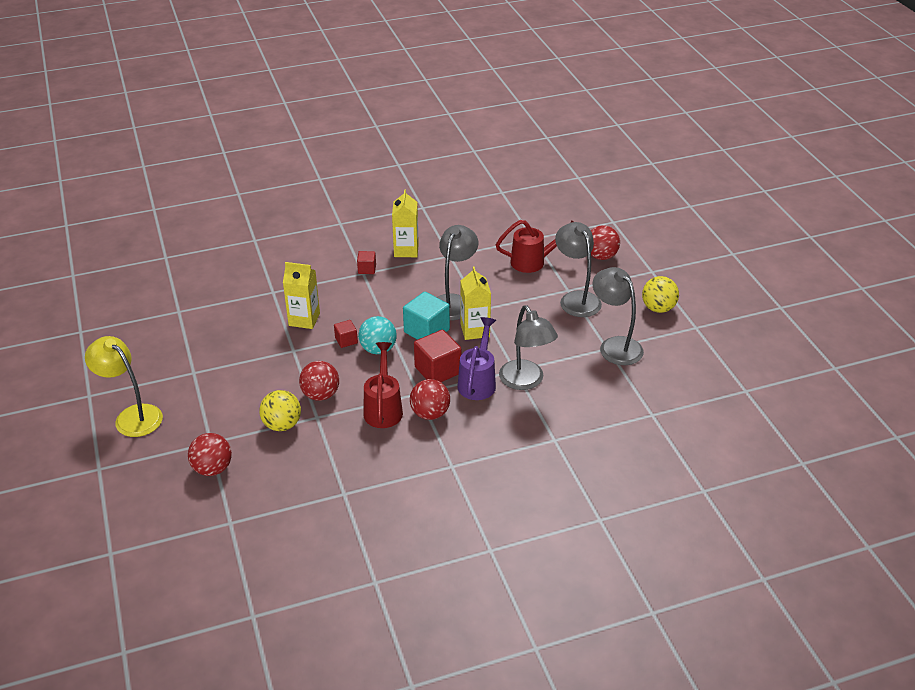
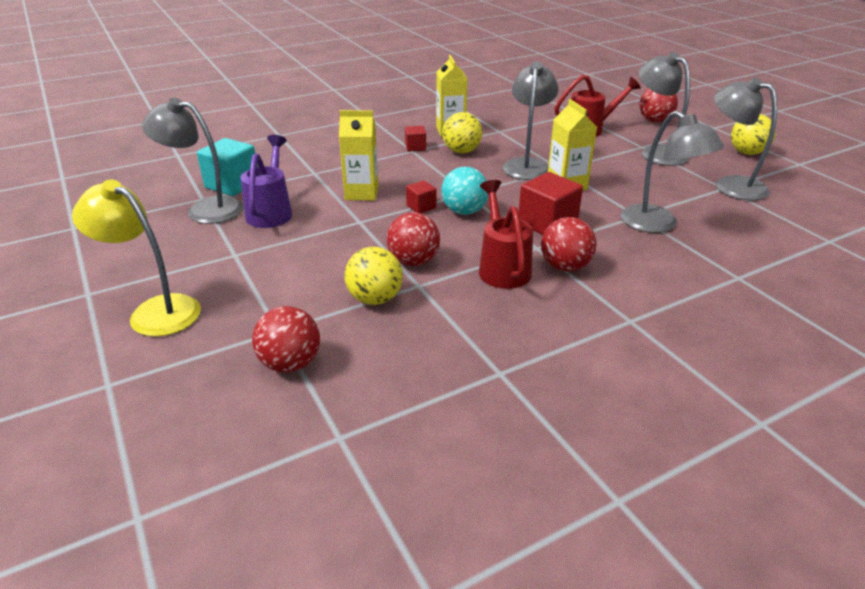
camera: 10 degrees left, 5 degrees down
turquoise cube [403,292,450,340] -> turquoise cube moved to [197,138,258,196]
purple watering can [457,317,496,400] -> purple watering can moved to [241,135,292,228]
none -> grey lamp [142,98,243,224]
none -> yellow ball [442,112,482,154]

